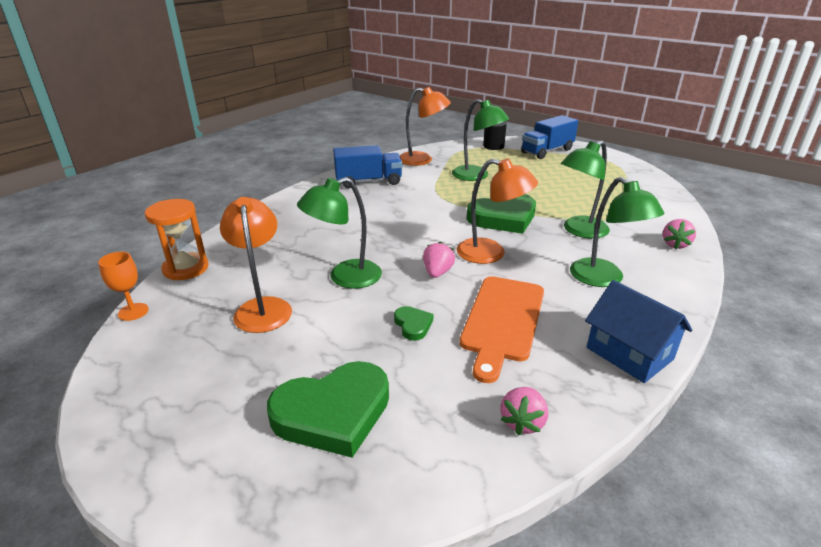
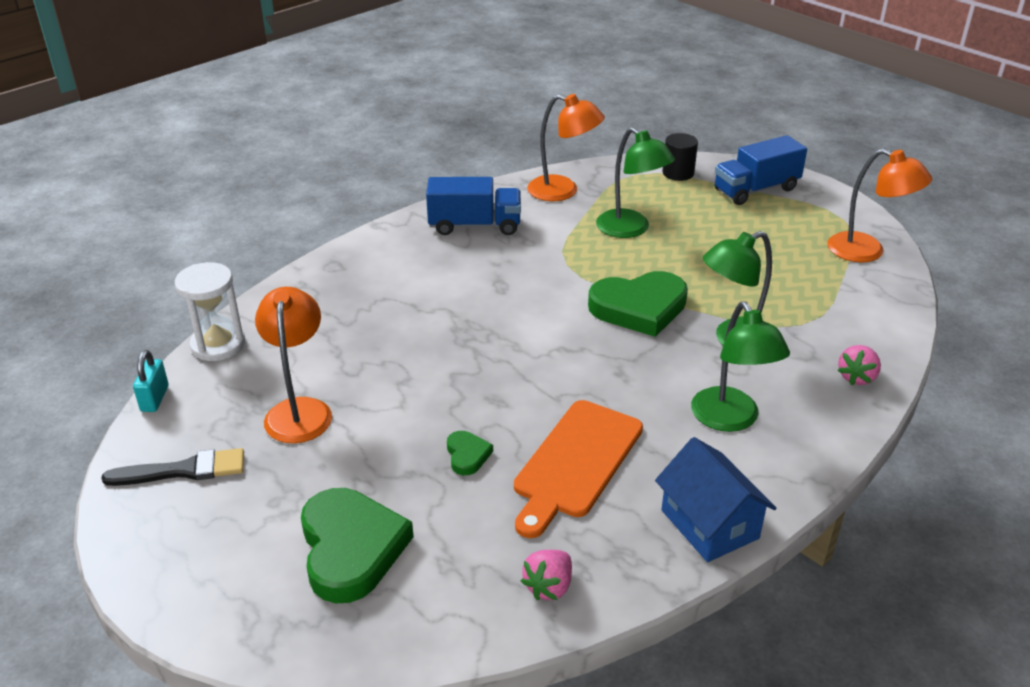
camera: 10 degrees right, 5 degrees up
orange goblet [98,252,149,321] -> turquoise padlock [133,350,169,412]
orange hourglass [145,199,209,280] -> white hourglass [175,262,245,361]
green heart [267,361,389,458] -> green heart turned 90 degrees counterclockwise [301,488,414,603]
green lamp [297,177,382,289] -> none
pink strawberry [423,242,455,278] -> none
orange lamp [457,158,538,264] -> orange lamp moved to [827,148,932,263]
none -> black brush [101,448,244,486]

